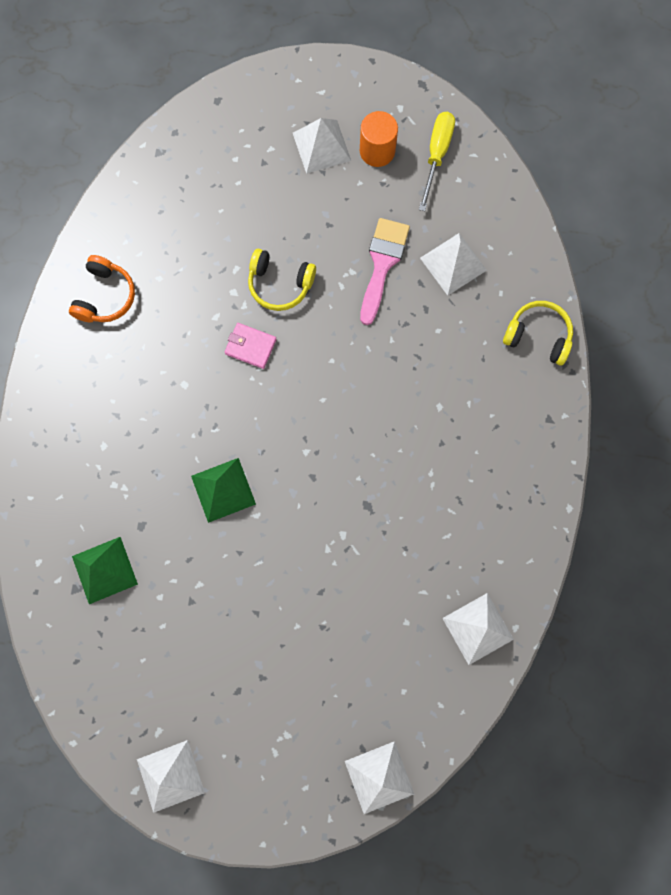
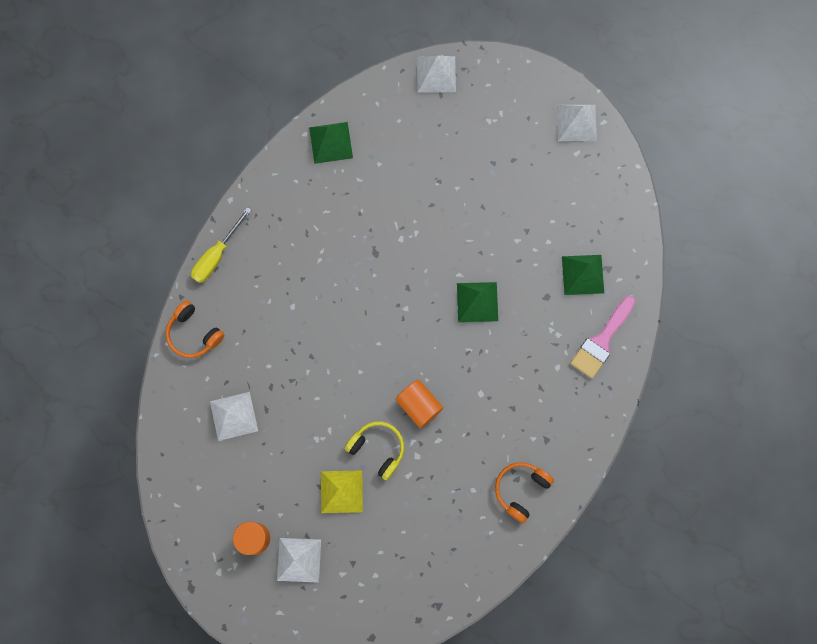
camera: 160 degrees left, 0 degrees up
pink wallet [224,323,277,369] -> orange cylinder [395,379,443,428]
pink brush [360,218,410,325] -> pink brush moved to [570,296,636,379]
yellow screwdriver [419,112,455,211] -> yellow screwdriver moved to [191,207,251,283]
white pyramid [442,593,514,665] -> green pyramid [309,122,353,164]
yellow headphones [503,301,573,366] -> orange headphones [166,301,224,358]
none -> yellow pyramid [321,470,363,513]

